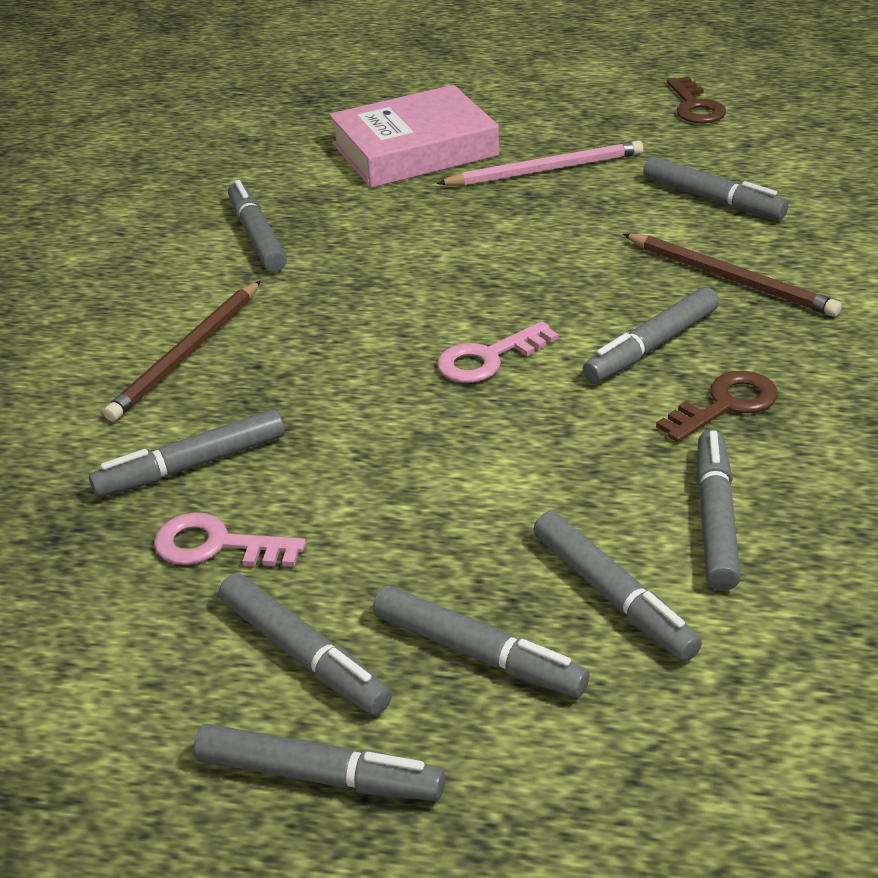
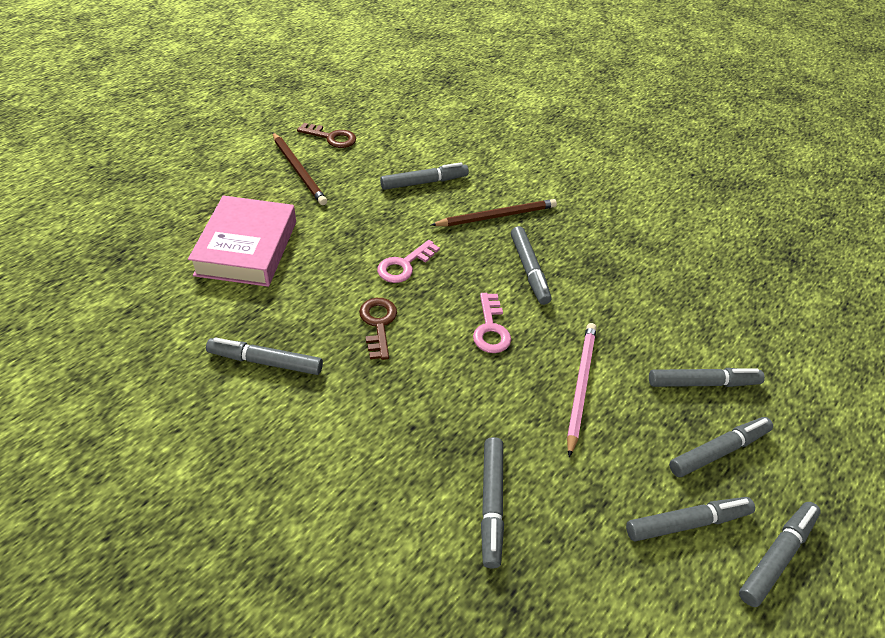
camera: 65 degrees left, 10 degrees up
brown pencil [103,281,261,422] -> brown pencil moved to [272,132,327,205]
pink key [154,512,306,567] -> pink key moved to [377,240,440,283]
pink pencil [437,140,643,186] -> pink pencil moved to [567,323,597,458]
brown key [656,371,778,442] -> brown key moved to [359,298,397,360]
grey marker [697,430,741,591] -> none

